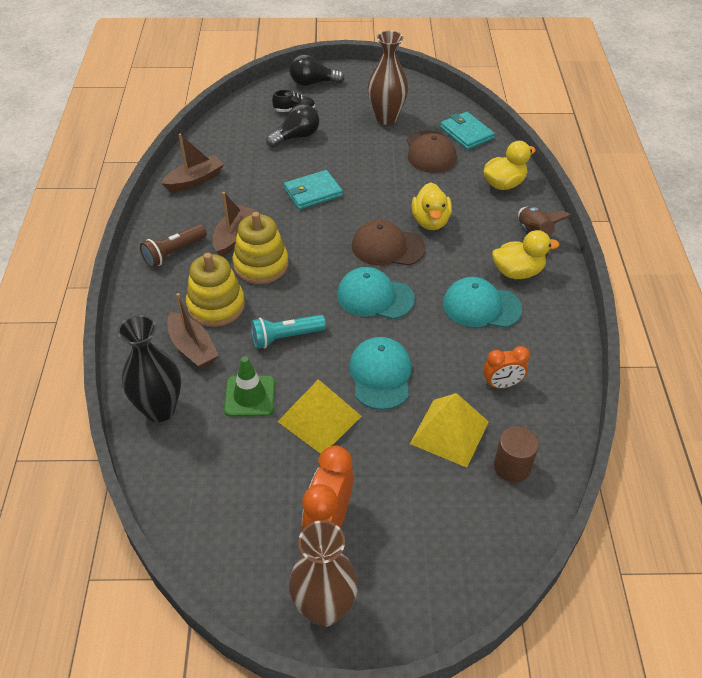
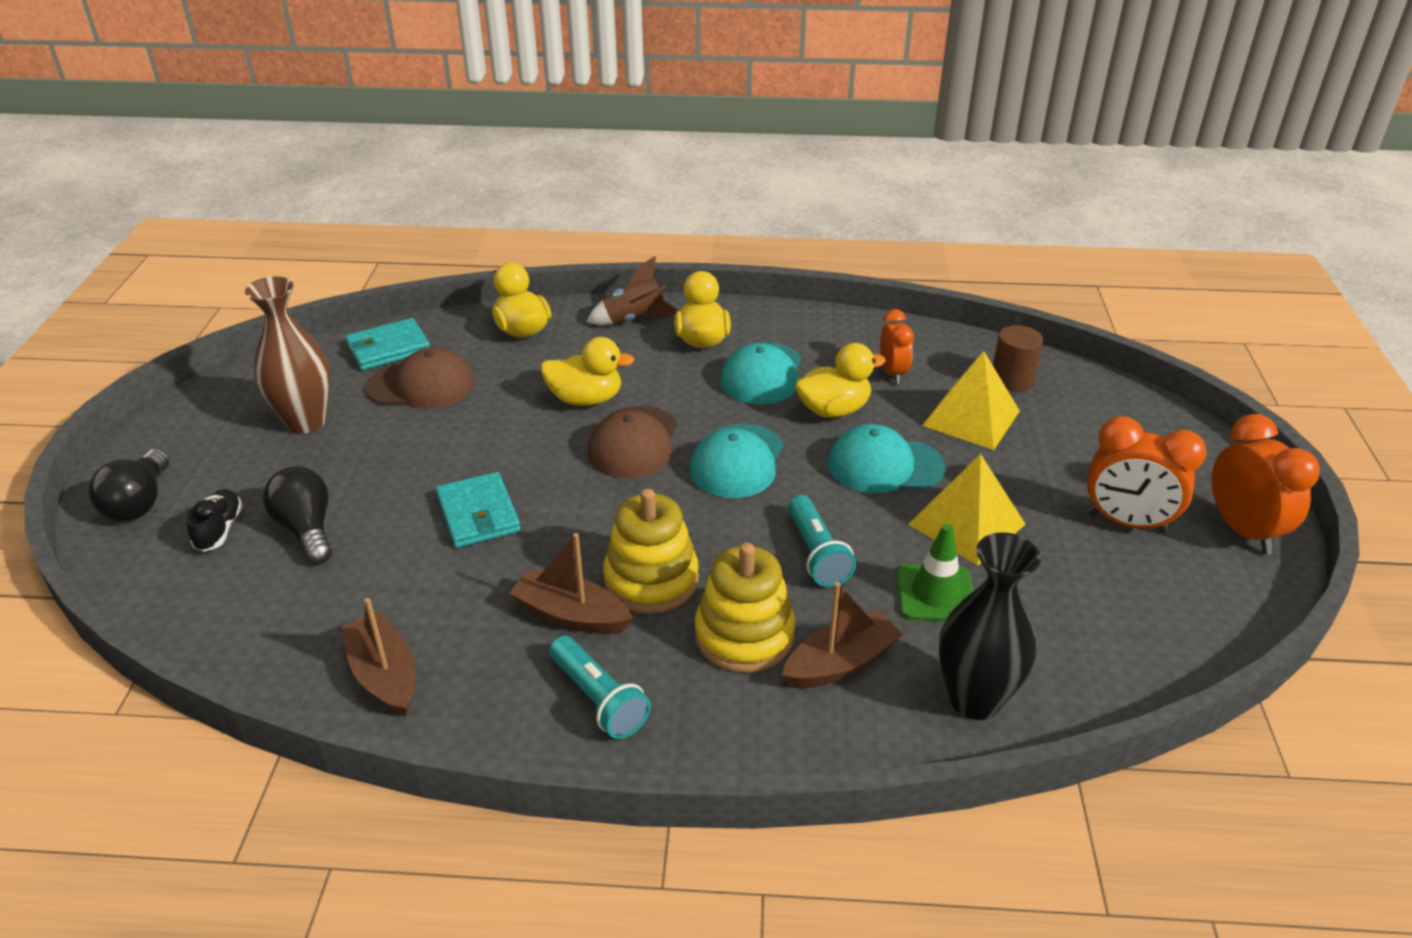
camera: 85 degrees left, 10 degrees down
brown flashlight [140,224,207,268] -> turquoise flashlight [549,636,651,739]
brown vase [289,520,358,627] -> orange clock [1212,414,1320,554]
none -> yellow duck [795,343,886,418]

